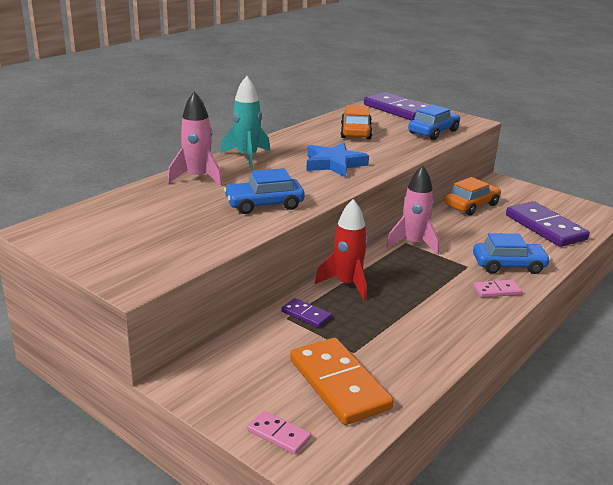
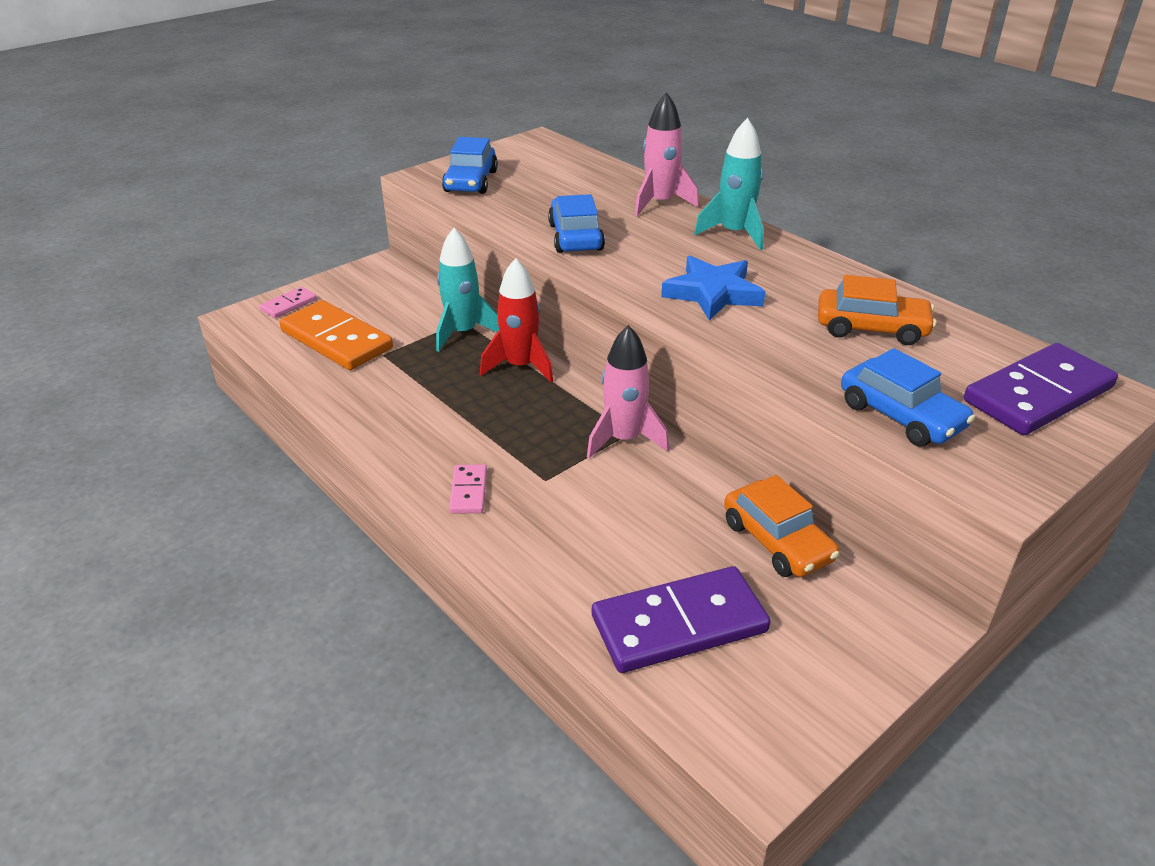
camera: 100 degrees right, 10 degrees up
purple domino [281,298,332,328] -> turquoise rocket [436,228,499,352]
orange domino [290,338,394,425] -> orange domino turned 60 degrees clockwise [279,300,393,370]
blue car [473,233,551,274] -> blue car moved to [442,137,498,194]

